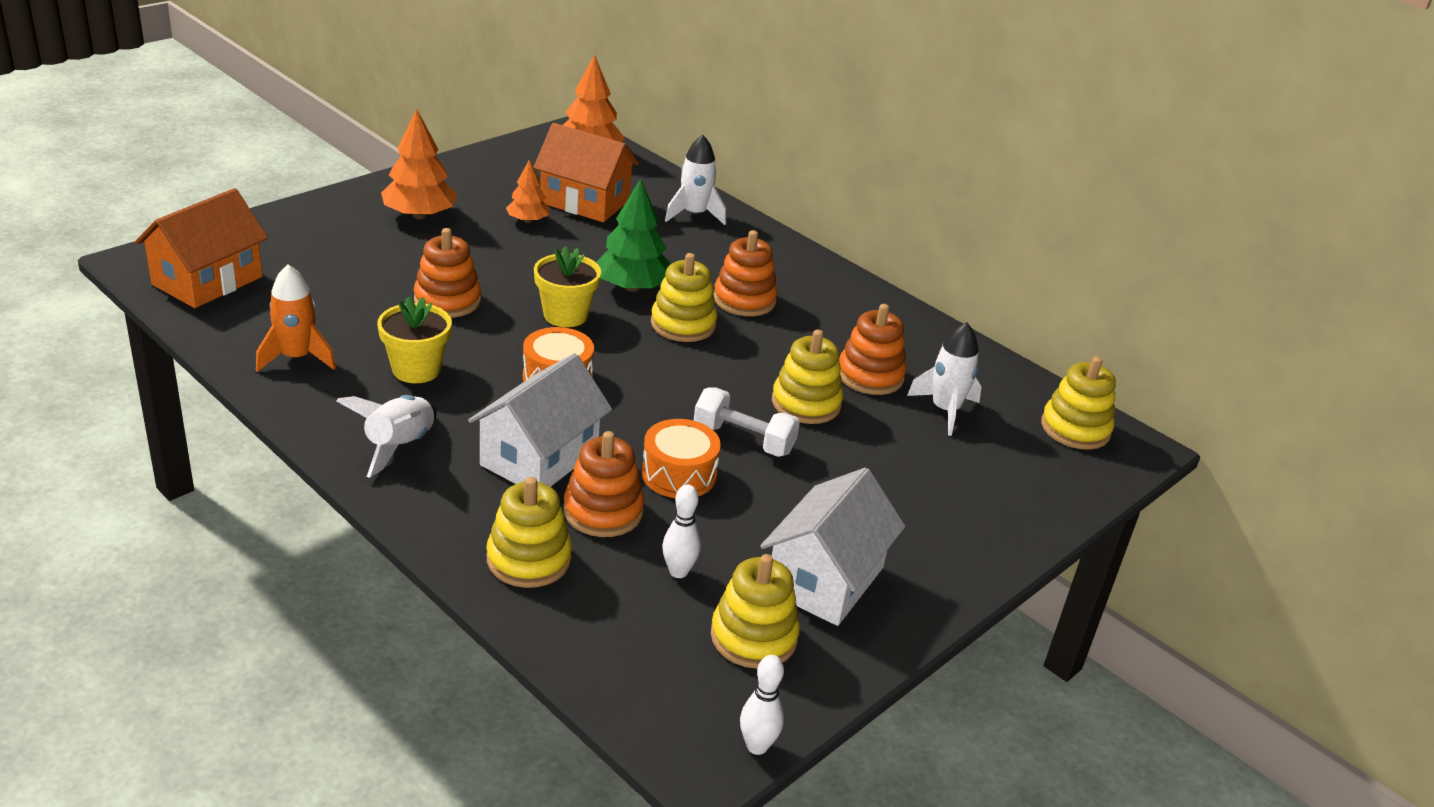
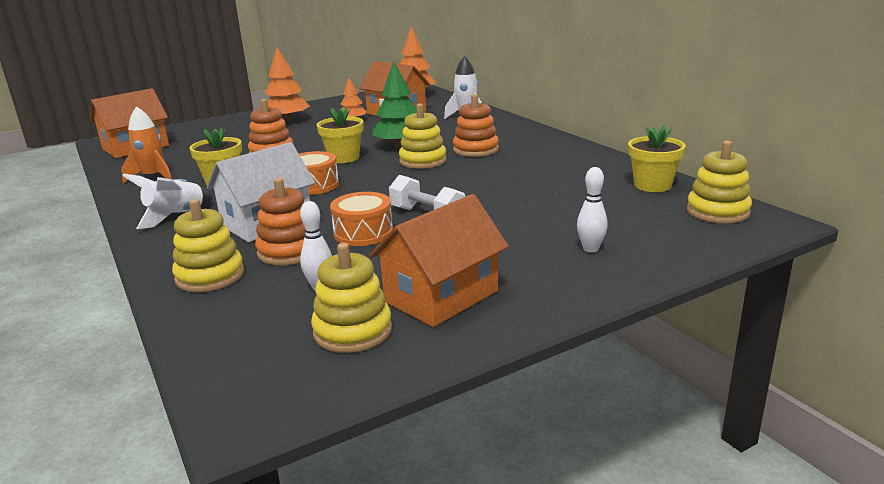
camera: 20 degrees right, 10 degrees down
white bowling pin [740,655,784,755] -> white bowling pin moved to [577,167,608,253]
white house [760,468,905,626] -> orange house [370,194,509,327]
yellow stacking toy [772,330,843,424] -> none
orange stacking toy [839,304,907,395] -> none
white rocket [907,322,982,436] -> none
none -> yellow flower pot [628,125,686,192]

